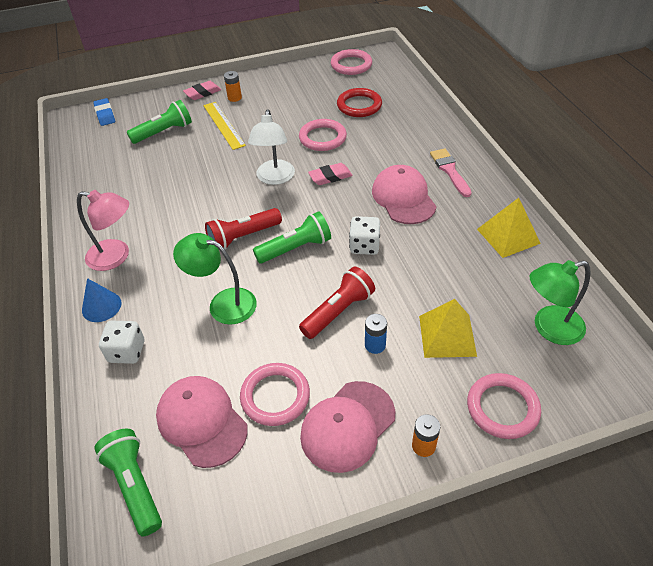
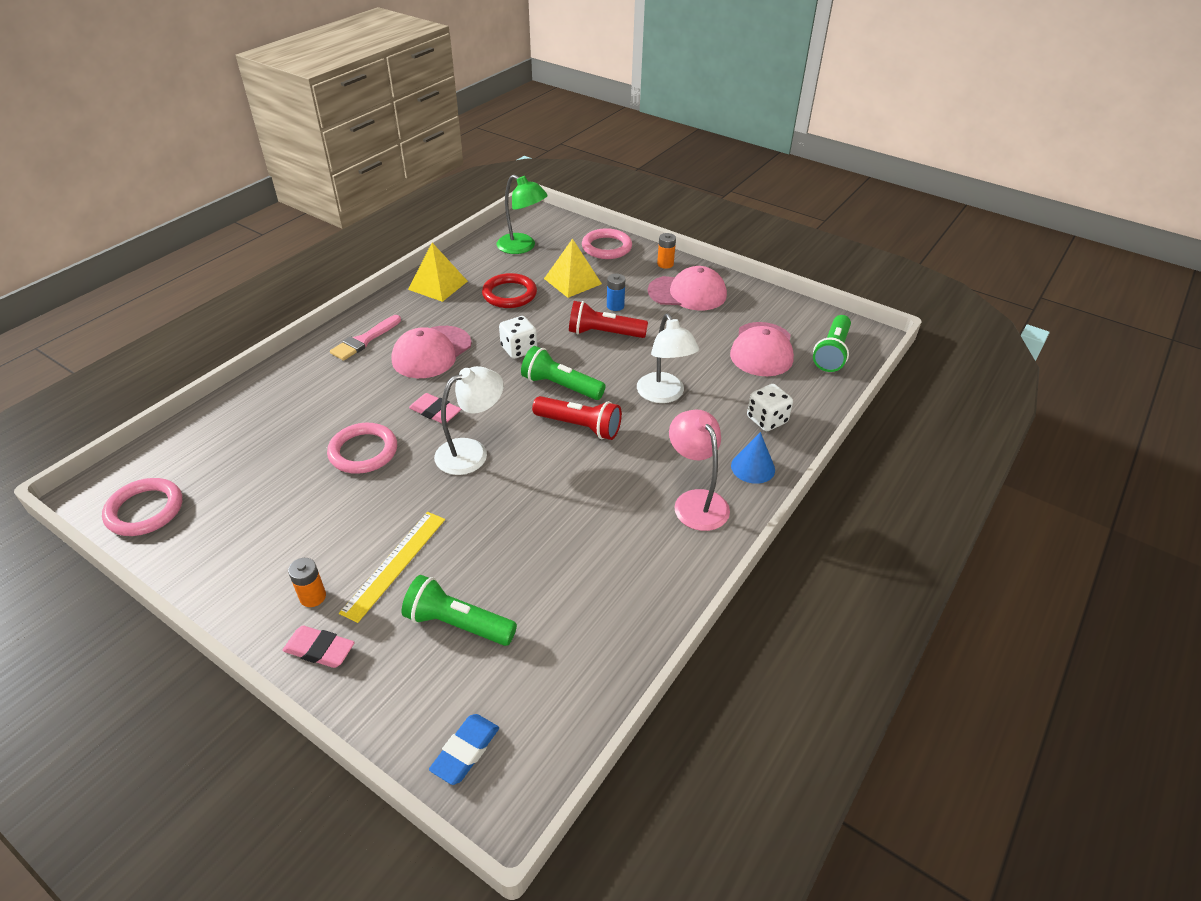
camera: 130 degrees left, 5 degrees down
green lamp [173,233,257,325] -> white lamp [637,313,699,403]
pink ring [240,363,310,426] -> none
red ring [337,88,382,117] -> red ring moved to [482,273,537,308]

